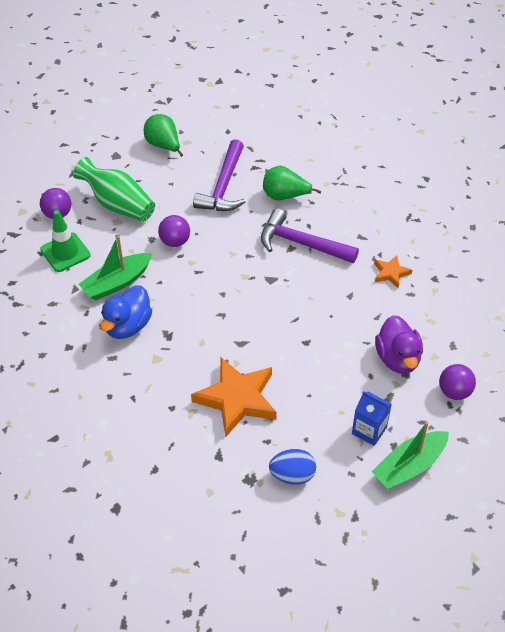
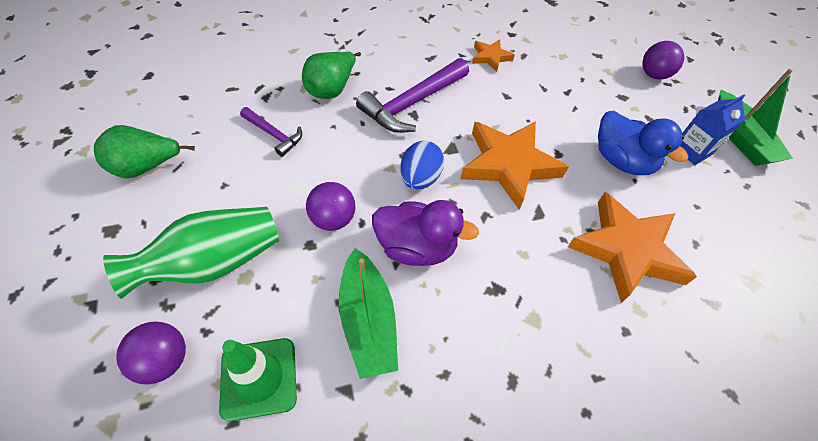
camera: 70 degrees left, 5 degrees up
blue duck [100,285,152,339] -> blue duck moved to [598,111,689,175]
purple hammer [193,139,245,211] -> purple hammer [240,107,302,157], size x0.55
blue egg [269,449,316,485] -> blue egg moved to [400,141,444,189]
purple duck [375,315,423,374] -> purple duck moved to [372,200,479,266]
none -> orange star [460,121,569,209]

